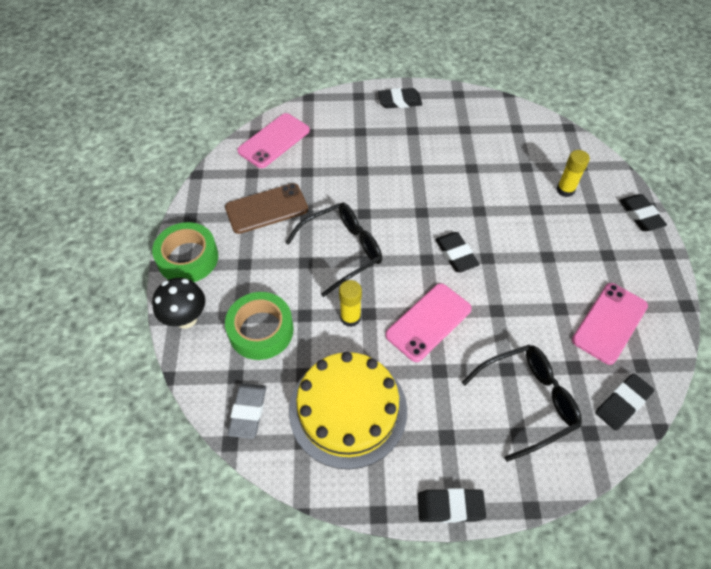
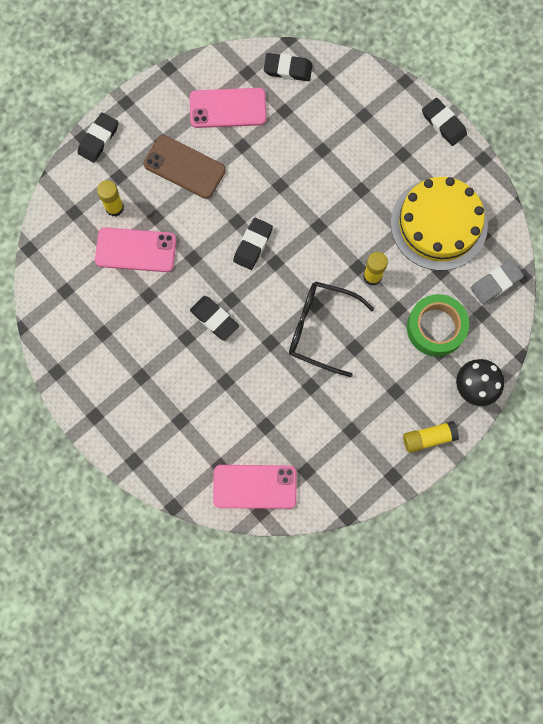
camera: 130 degrees left, 20 degrees up
green tape [152,222,218,282] -> yellow glue stick [403,421,459,453]
brown phone [225,183,308,234] -> brown phone moved to [143,135,226,199]
black eraser [378,88,422,108] -> black eraser moved to [190,296,239,341]
pink phone [385,283,472,362] -> pink phone moved to [95,227,177,272]
black glasses [462,345,582,462] -> none

